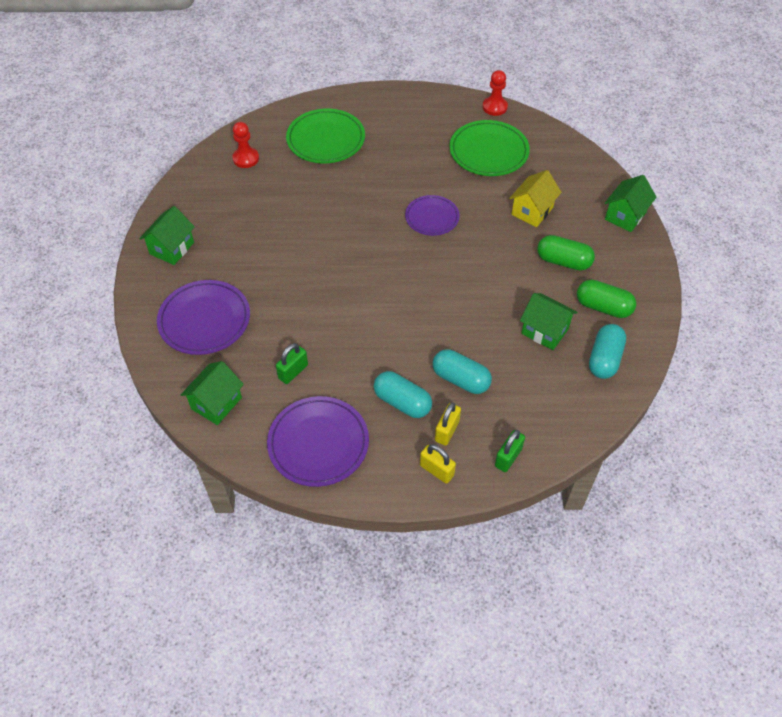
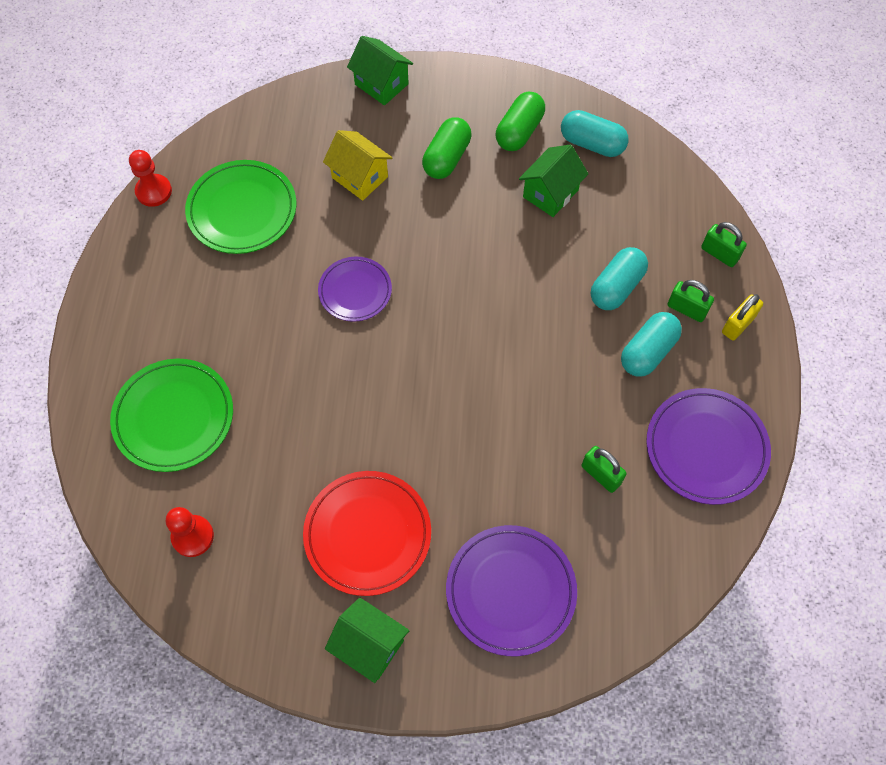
camera: 85 degrees left, 10 degrees up
green house [181,361,244,425] -> none
yellow padlock [435,402,461,446] -> green padlock [668,280,714,322]
none -> red plate [303,471,431,596]

